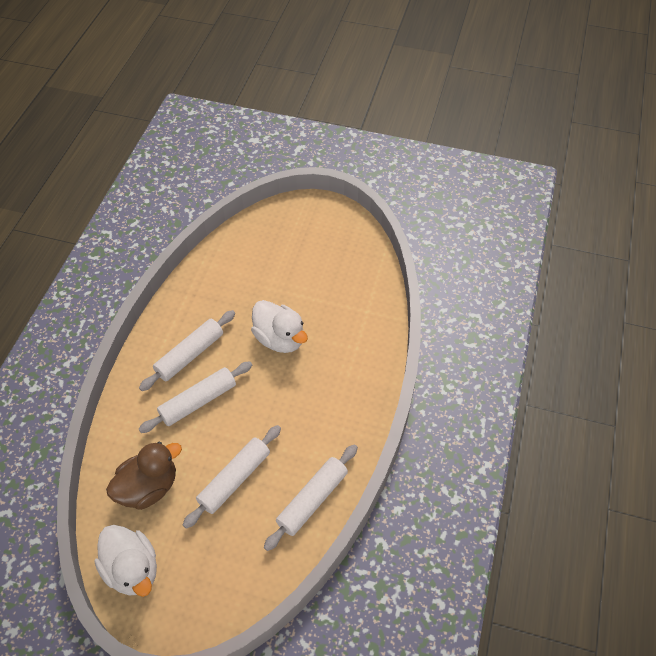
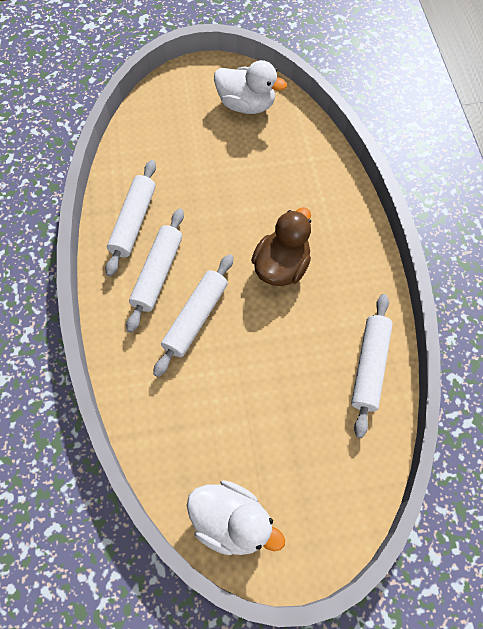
camera: 25 degrees left, 10 degrees up
brown duck [106,442,182,510] -> brown duck moved to [251,207,311,286]
white rolling pin [183,425,281,529] -> white rolling pin moved to [105,160,156,277]
white duck [251,300,308,353] -> white duck moved to [214,60,287,114]

